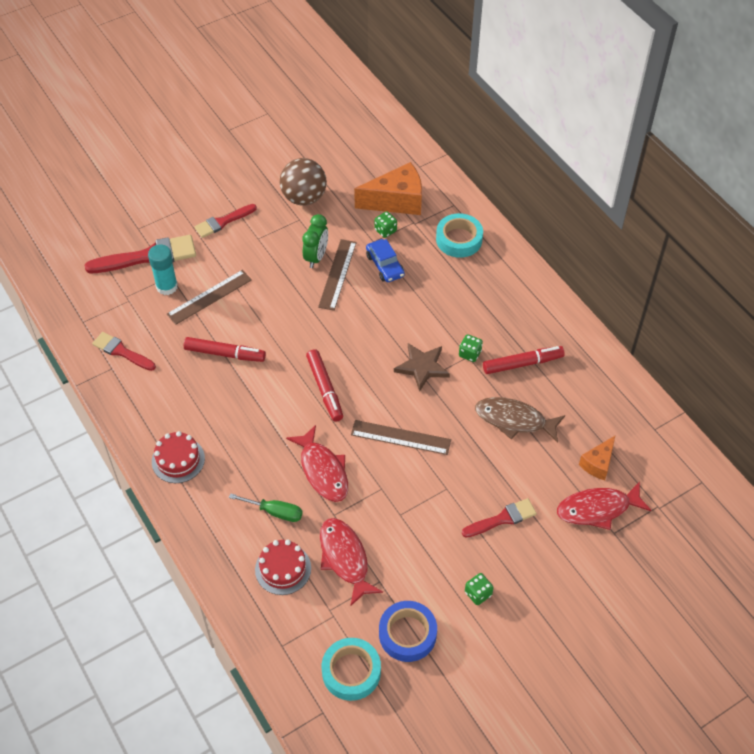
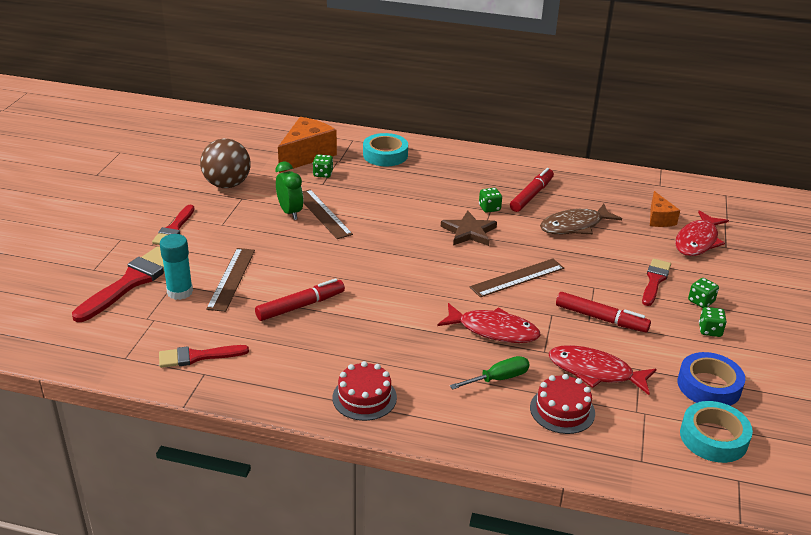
camera: 45 degrees left, 20 degrees down
red marker [306,349,343,422] -> red marker moved to [556,292,651,333]
blue car [366,239,405,282] -> none
none -> green dice [688,278,719,308]

